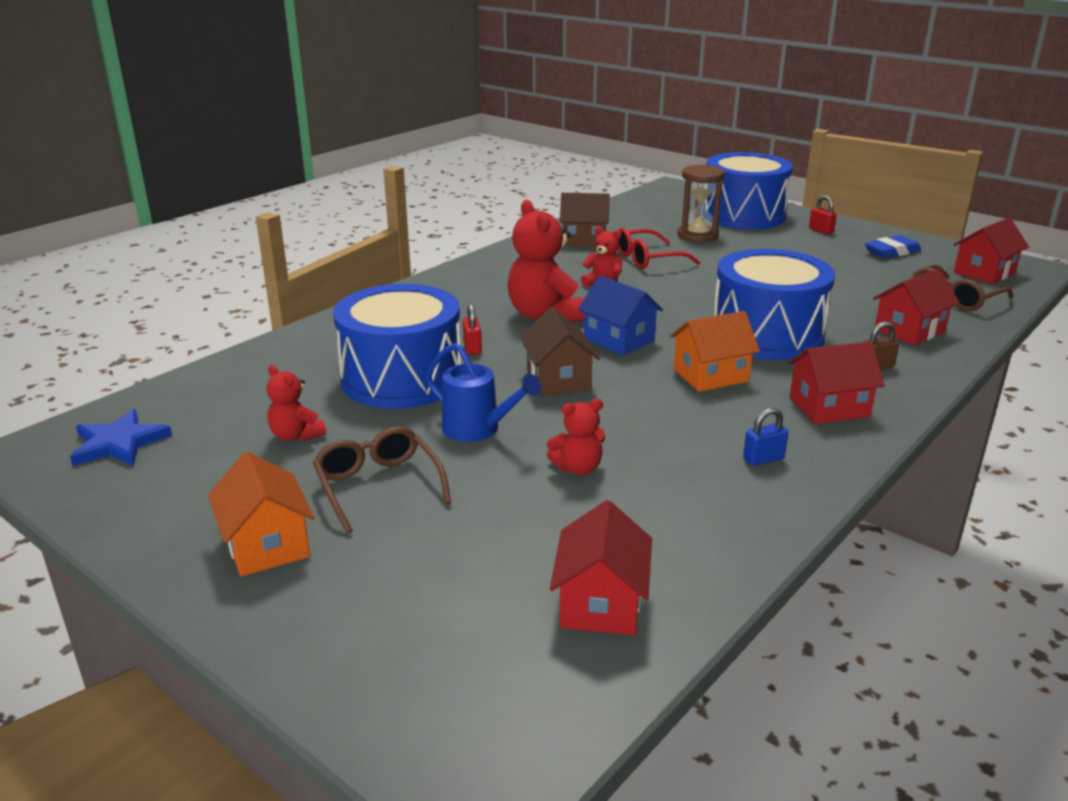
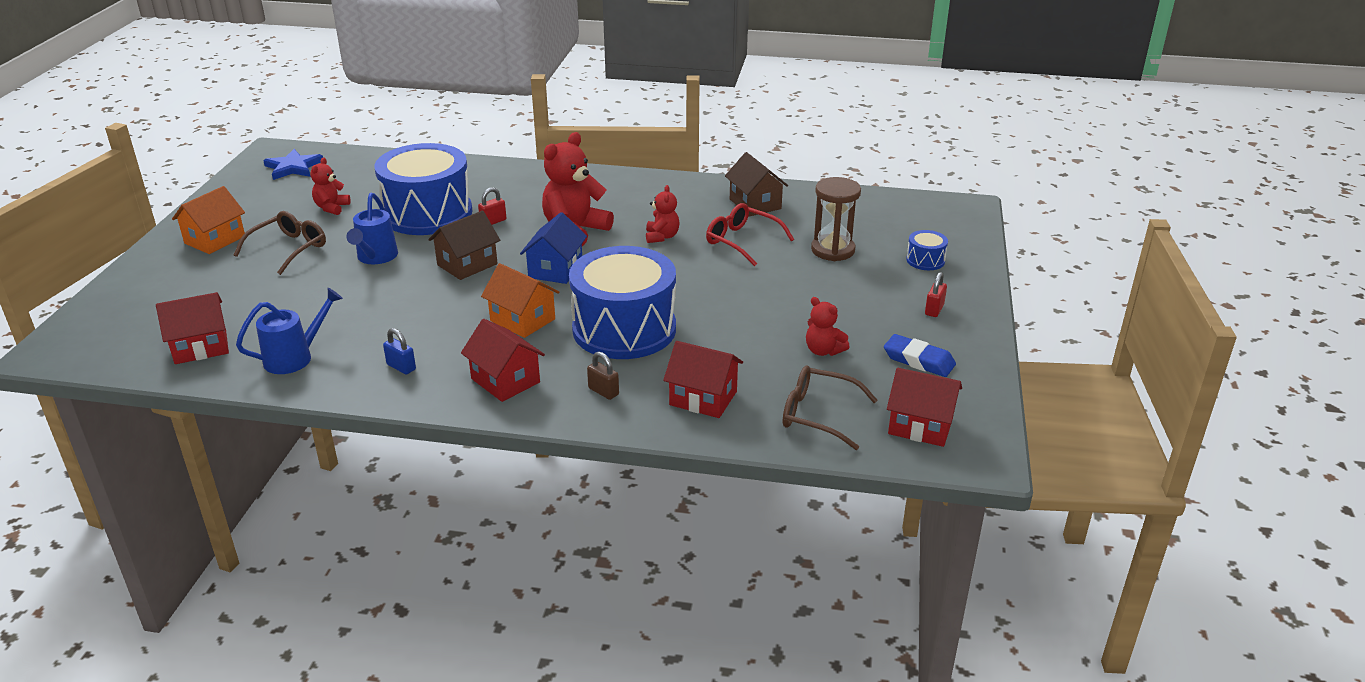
camera: 60 degrees right, 5 degrees up
red teddy bear [547,399,605,475] -> red teddy bear moved to [806,297,850,356]
blue drum [704,152,793,230] -> blue drum [906,230,948,270], size x0.40
none -> blue watering can [236,288,343,374]

